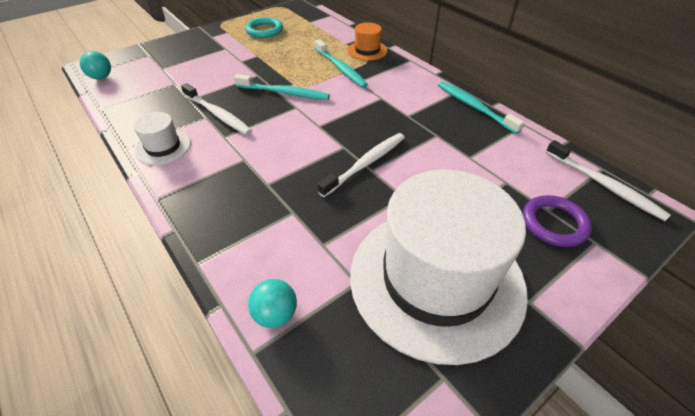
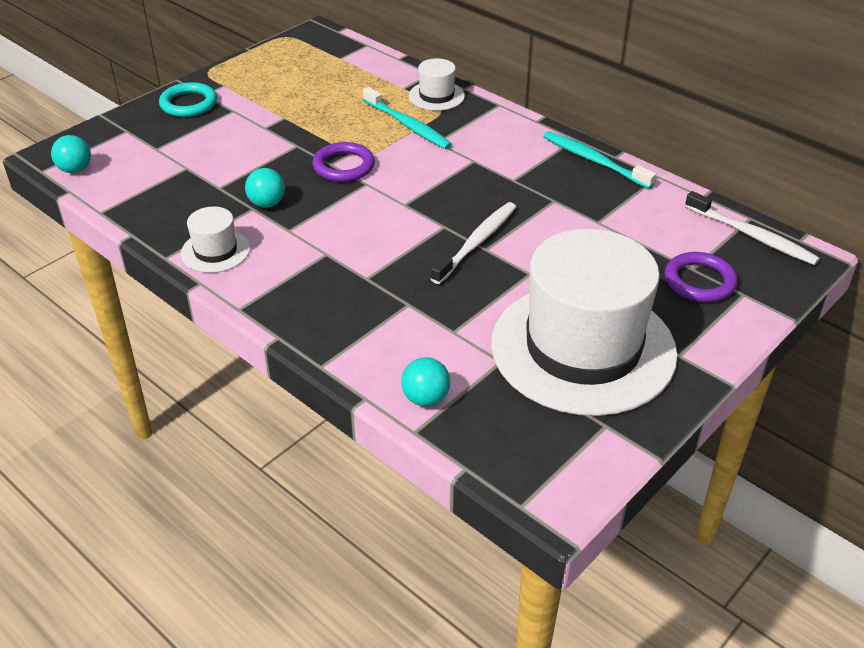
camera: 10 degrees left, 5 degrees down
white toothbrush [181,83,252,135] -> turquoise ball [245,168,285,208]
turquoise toothbrush [234,74,330,100] -> purple ring [313,142,375,182]
turquoise ring [245,17,283,38] -> turquoise ring moved to [159,82,217,117]
orange hat [347,22,387,61] -> white hat [409,58,465,111]

